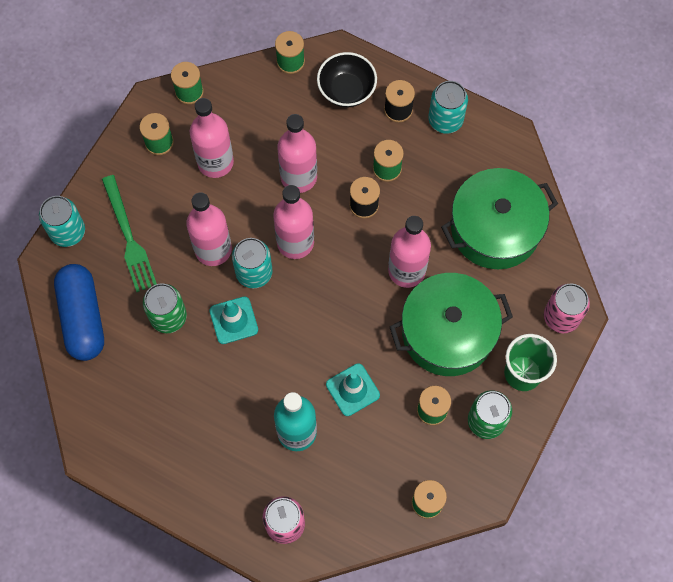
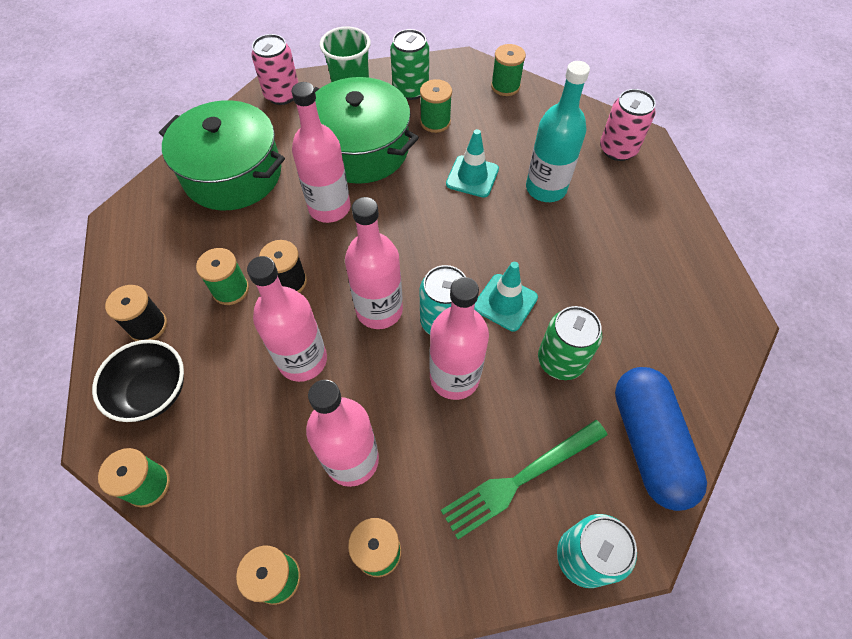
camera: 130 degrees left, 10 degrees down
blue capsule [54,264,104,361] -> blue capsule turned 45 degrees counterclockwise [615,367,707,511]
green fork [102,175,157,292] -> green fork turned 150 degrees counterclockwise [441,420,607,539]
turquoise can [428,81,468,134] -> none

